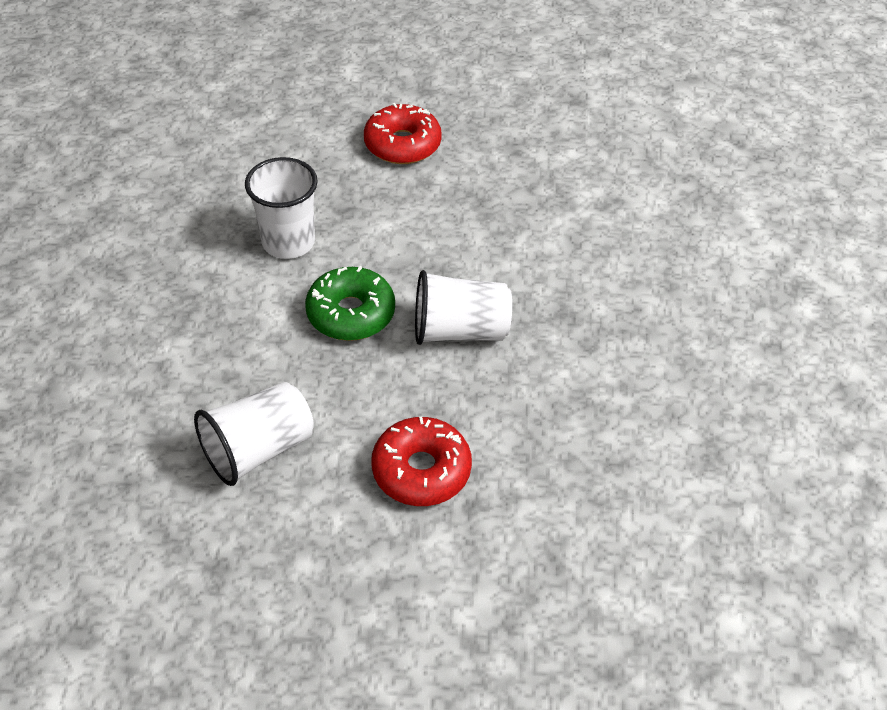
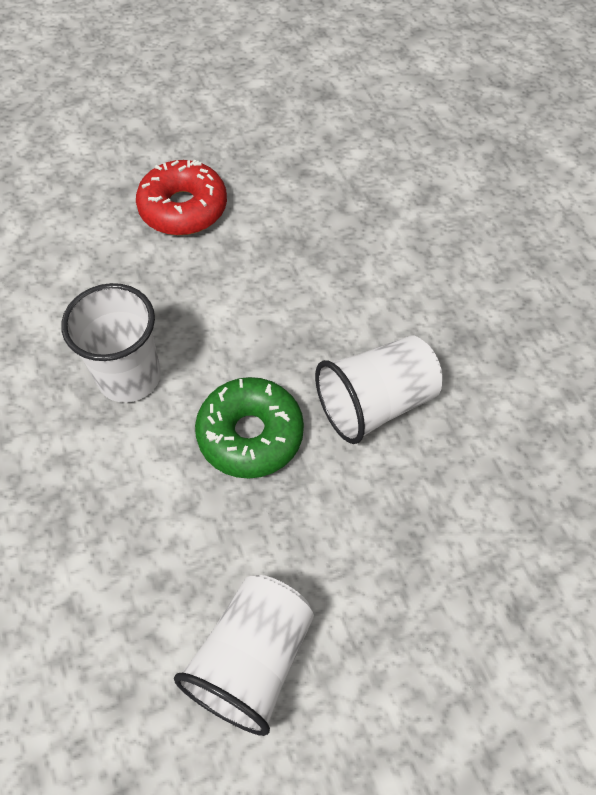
camera: 25 degrees left, 10 degrees up
red donut [371,417,472,506] -> none

